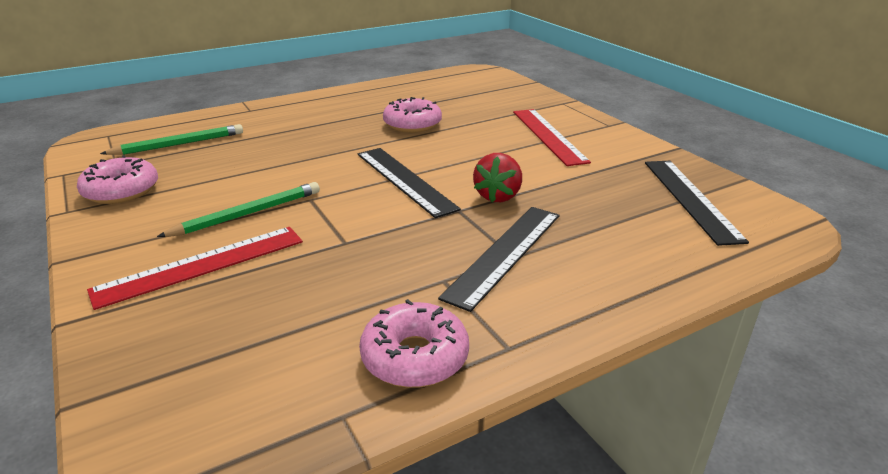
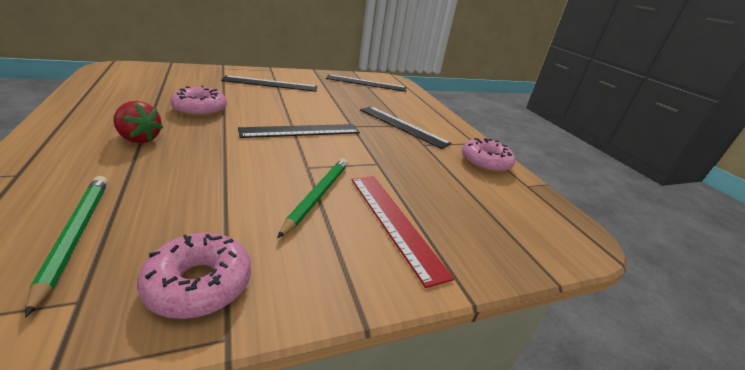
camera: 85 degrees left, 0 degrees up
green pencil [157,182,320,237] -> green pencil turned 45 degrees clockwise [277,159,348,238]
red strawberry [473,153,522,202] -> red strawberry moved to [113,101,163,143]
red ruler [513,109,591,166] -> black ruler [221,75,317,92]

